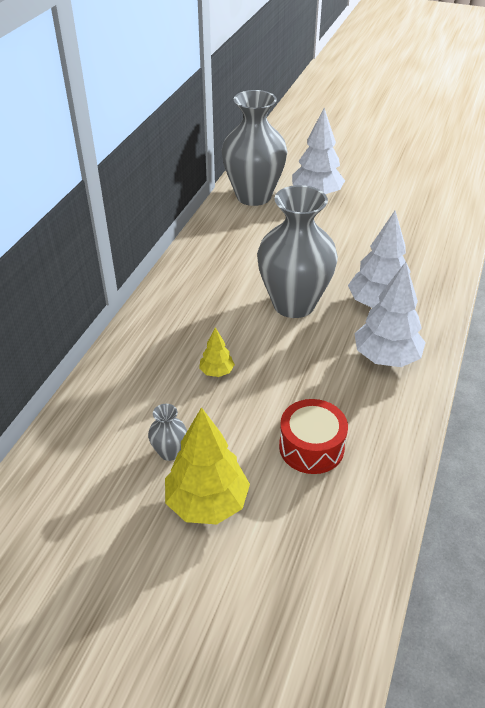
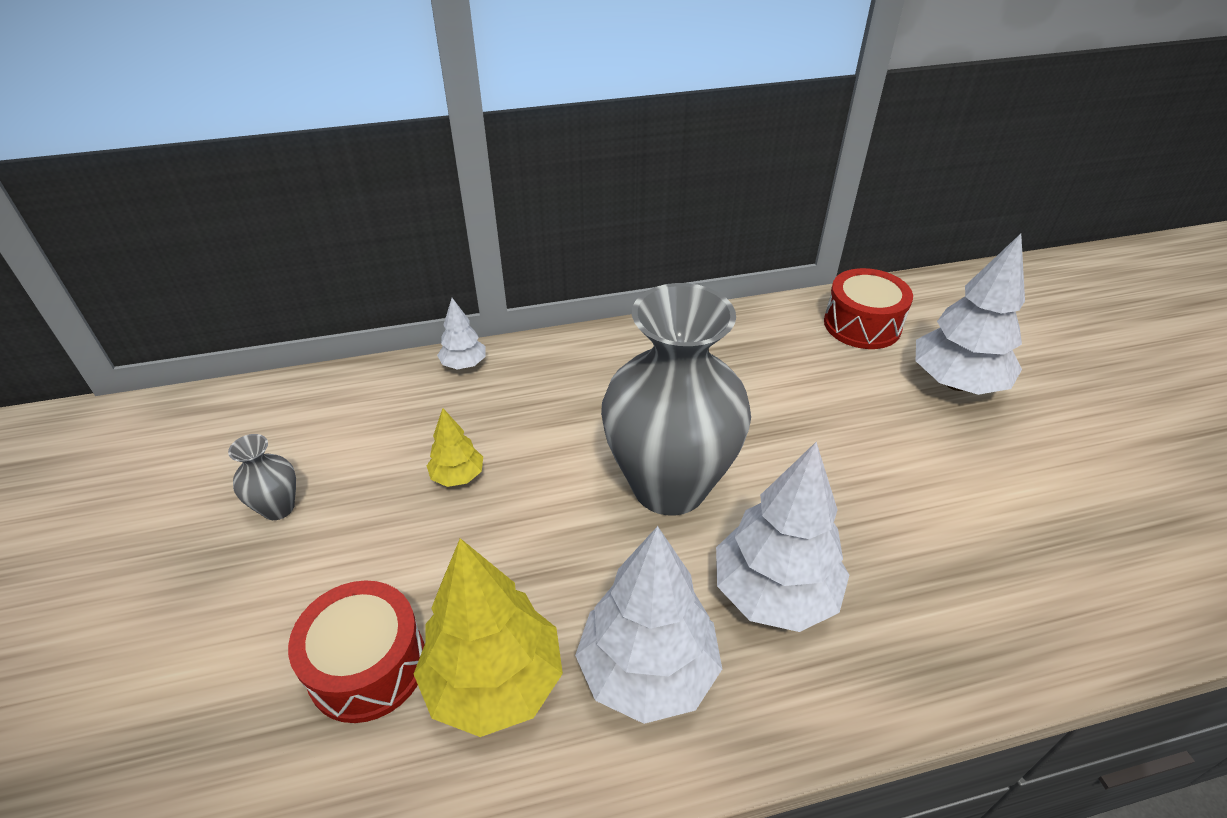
camera: 55 degrees right, 0 degrees up
yellow tree [165,407,250,524] -> yellow tree moved to [414,538,563,737]
grey vase [222,90,288,206] -> red drum [824,268,913,349]
none -> white tree [437,298,486,370]

